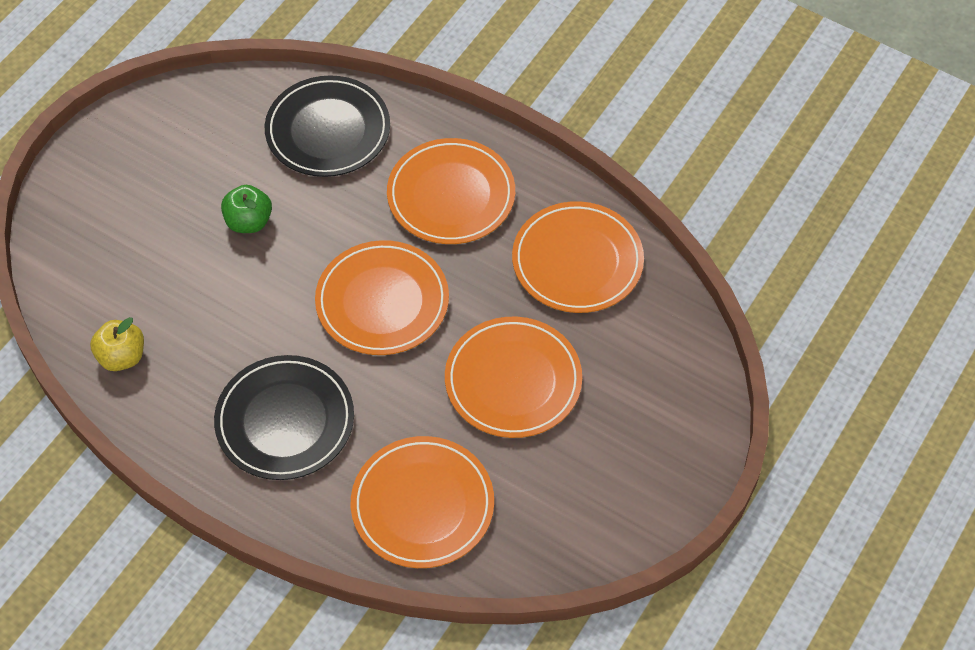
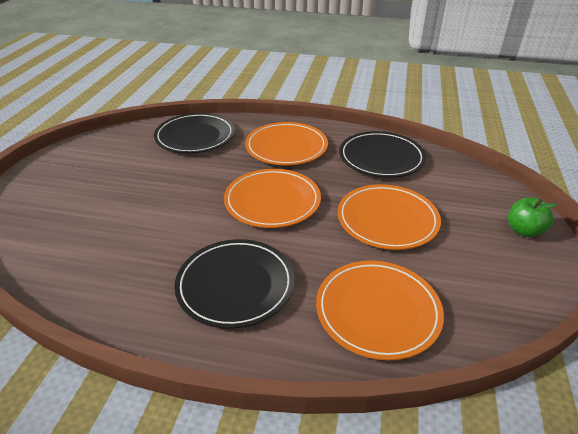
camera: 20 degrees left, 20 degrees down
yellow apple [90,317,144,371] -> none
green apple [221,185,272,233] -> green apple moved to [508,197,558,237]
orange plate [512,201,644,313] -> black plate [339,131,426,178]

